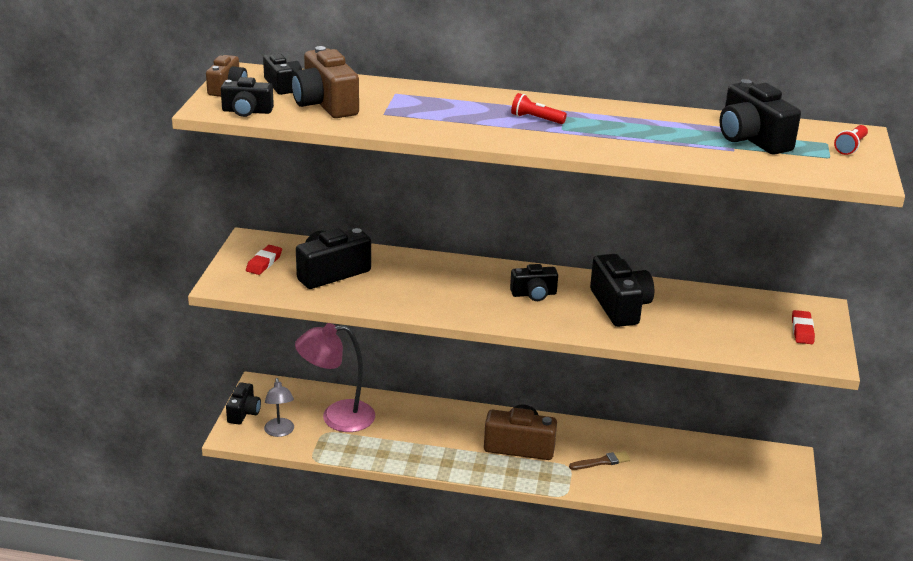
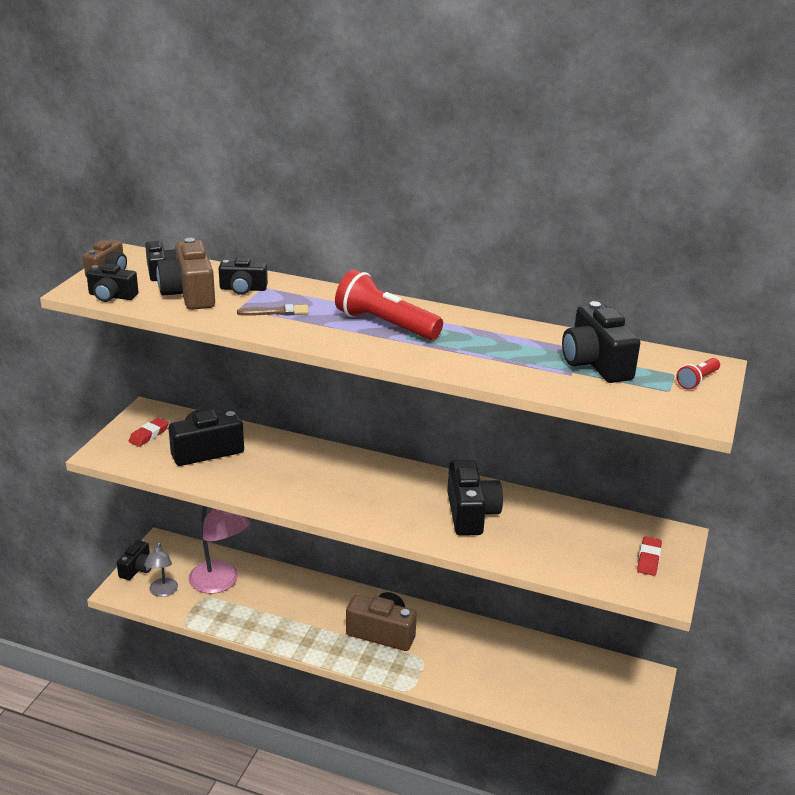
camera: 10 degrees right, 0 degrees up
pink lamp [295,323,375,432] -> pink lamp turned 135 degrees counterclockwise [189,506,250,594]
black camera [510,264,558,301] -> black camera moved to [219,257,268,295]
red flashlight [511,93,567,124] -> red flashlight [335,270,443,340], size x2.03
brown brush [569,451,630,470] -> brown brush moved to [237,304,309,316]

